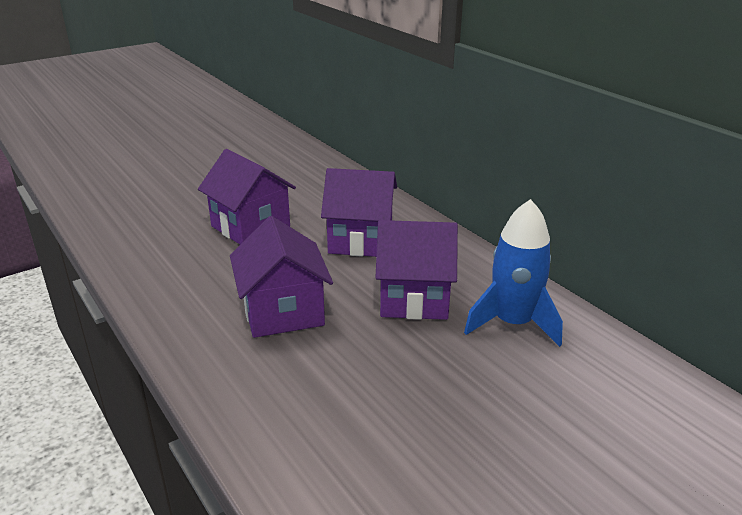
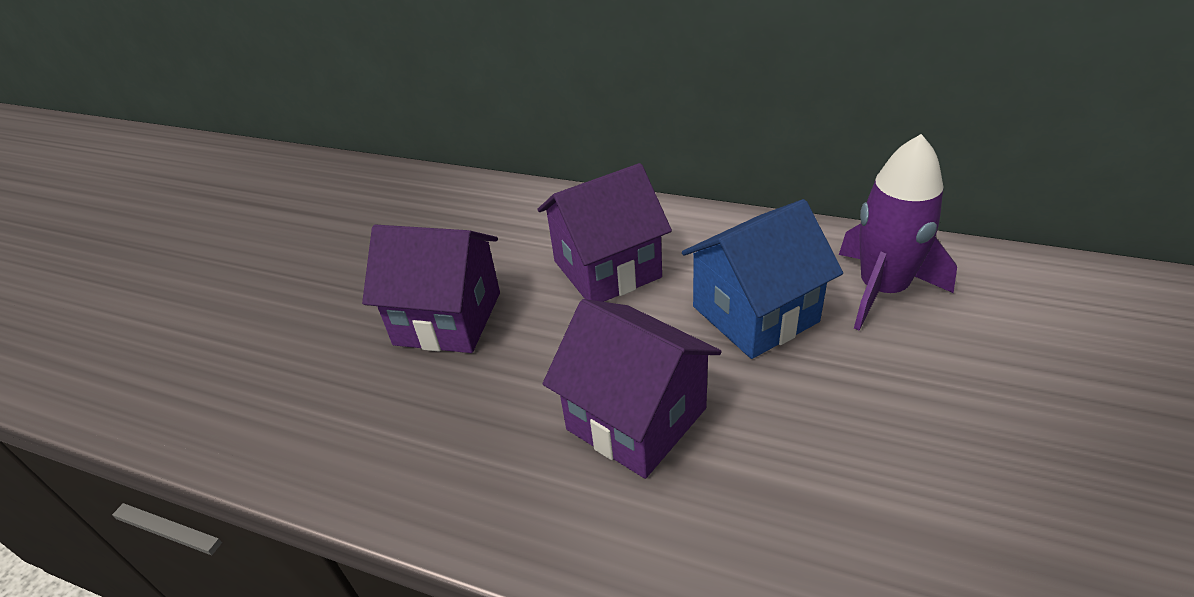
camera: 30 degrees left, 10 degrees up
purple house [375,220,458,320] -> blue house [682,199,843,359]
blue rocket [464,199,563,347] -> purple rocket [839,134,957,330]

